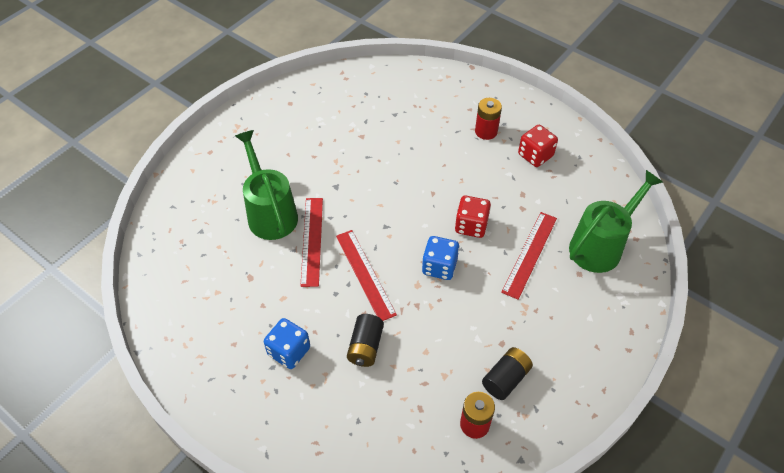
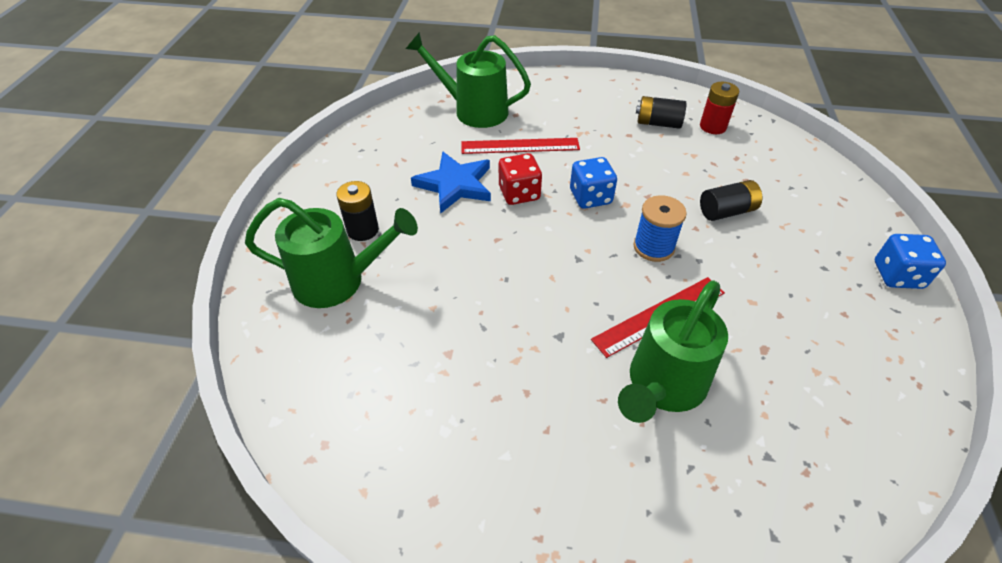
camera: 120 degrees left, 5 degrees down
blue dice [264,318,310,369] -> blue dice moved to [875,234,946,289]
red ruler [336,230,397,321] -> blue spool [634,195,687,262]
red battery [475,98,502,140] -> black battery [336,181,379,241]
red dice [518,125,558,167] -> none
none -> green watering can [245,198,418,308]
none -> blue star [411,151,491,213]

